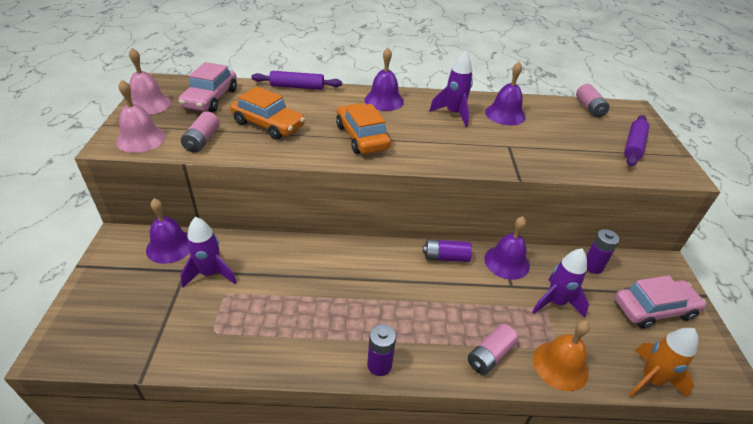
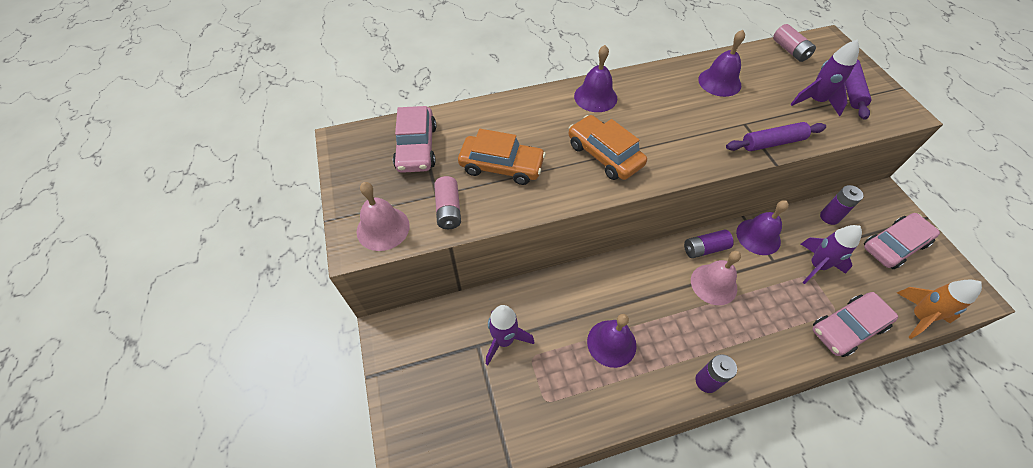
camera: 15 degrees left, 15 degrees up
pink bell [129,48,171,115] -> pink bell moved to [691,251,741,305]
purple bell [146,198,190,264] -> purple bell moved to [587,314,637,368]
purple rolling pin [251,71,342,90] -> purple rolling pin moved to [726,122,826,151]
purple rocket [429,50,473,127] -> purple rocket moved to [790,39,859,117]
pink battery [468,324,518,375] -> none
orange bell [533,320,590,391] -> pink car [813,292,898,357]

